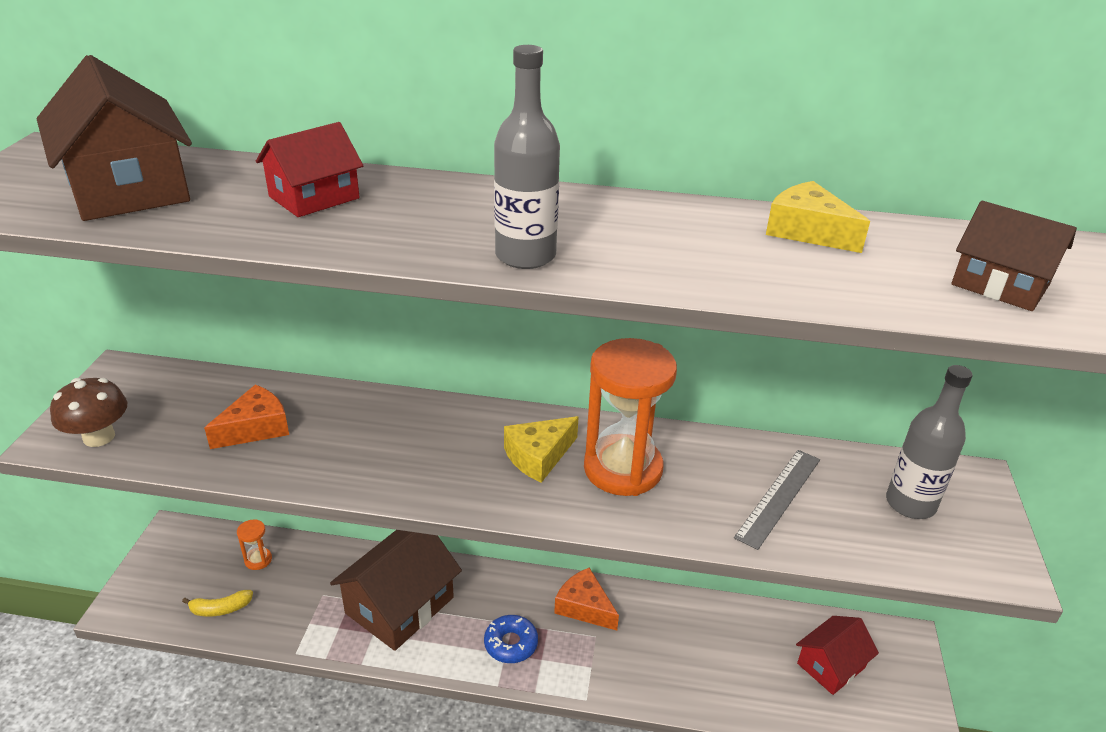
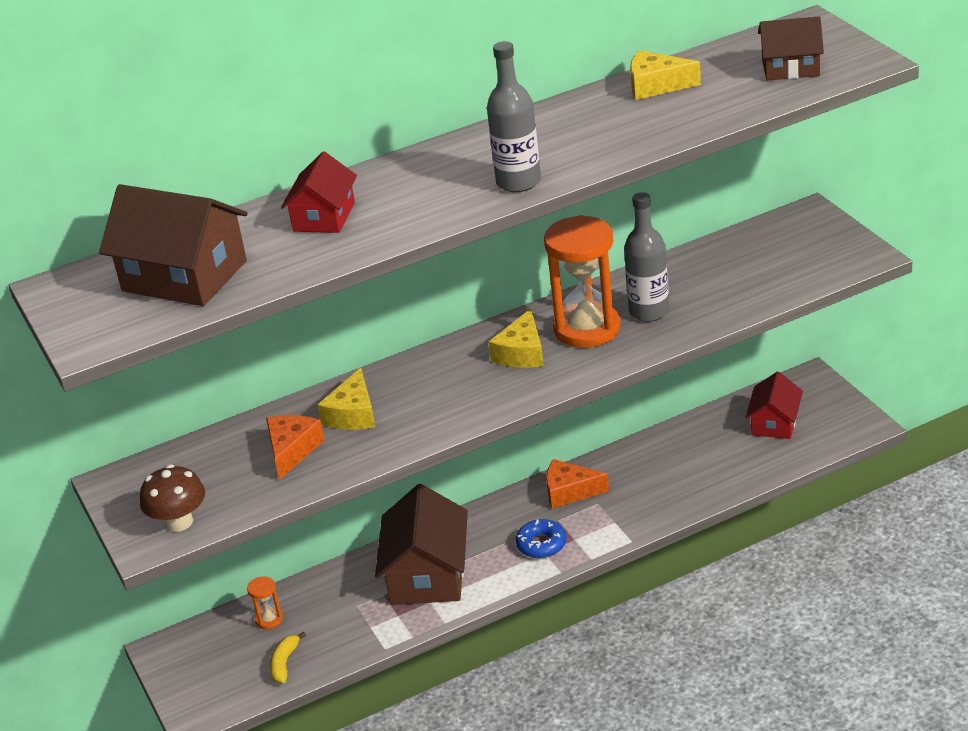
camera: 30 degrees left, 0 degrees up
yellow banana [182,590,253,617] -> yellow banana turned 150 degrees clockwise [269,632,306,684]
grey ruler [734,450,820,550] -> none
grey bottle [886,365,973,519] -> grey bottle moved to [624,192,669,322]
none -> yellow cheese [318,368,375,430]

